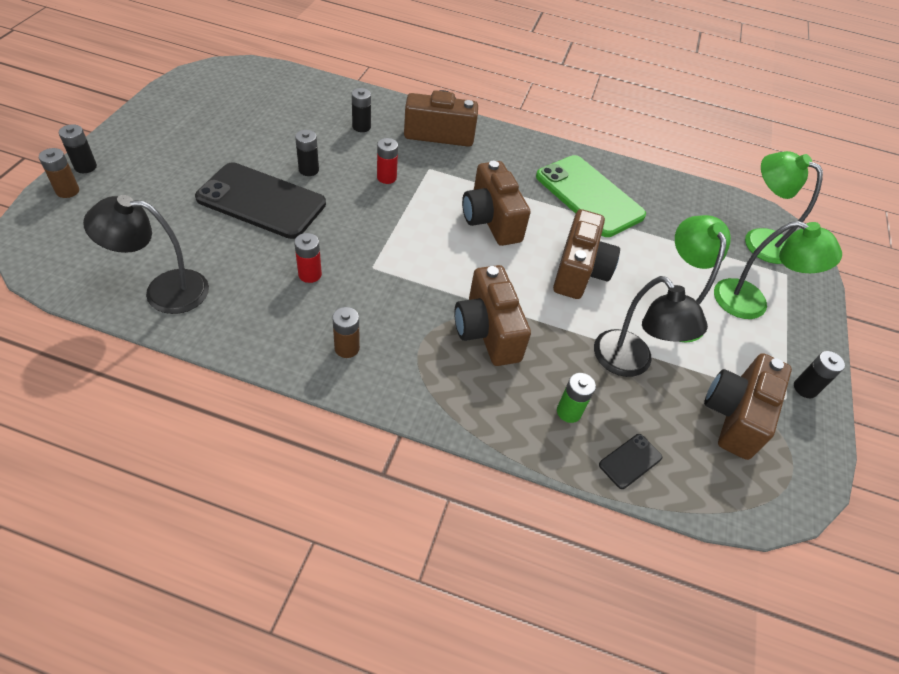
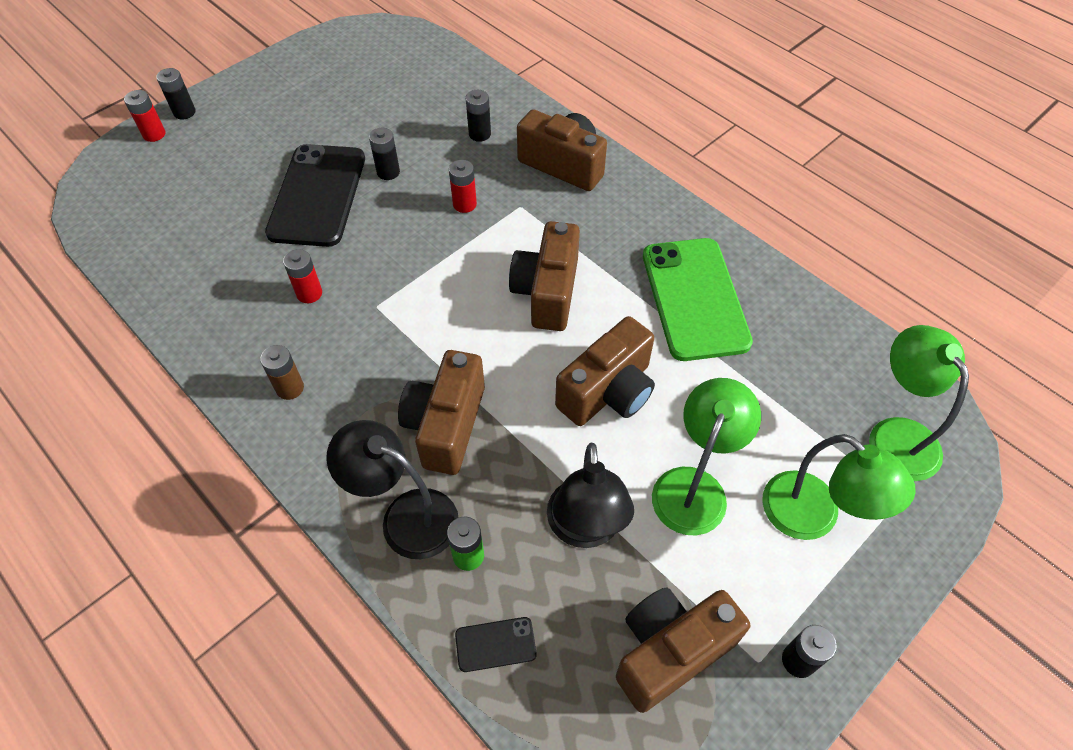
camera: 35 degrees right, 5 degrees up
brown battery [39,148,79,198] -> red battery [124,90,166,142]
black lamp [83,195,209,314] -> black lamp moved to [327,420,459,559]
black phone [195,162,326,239] -> black phone turned 45 degrees clockwise [265,144,365,247]

